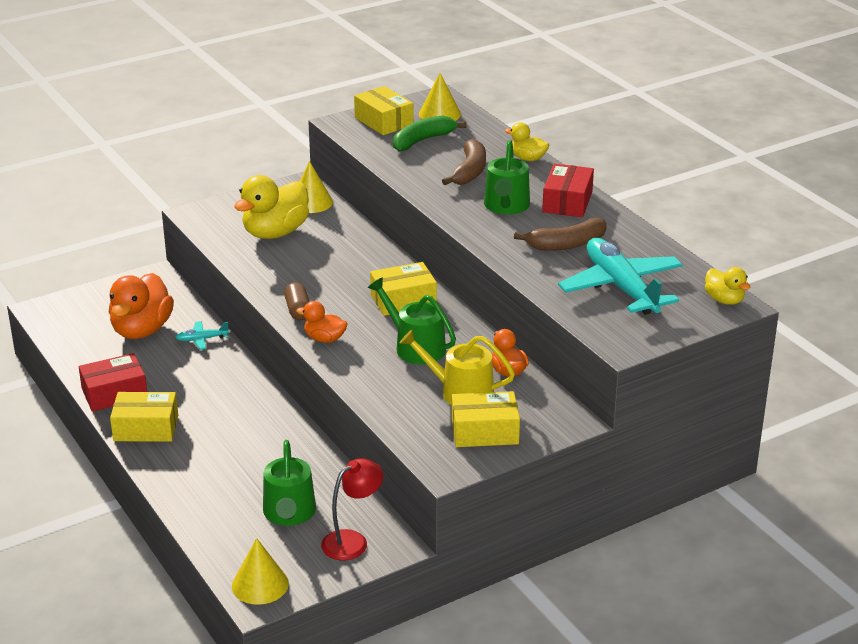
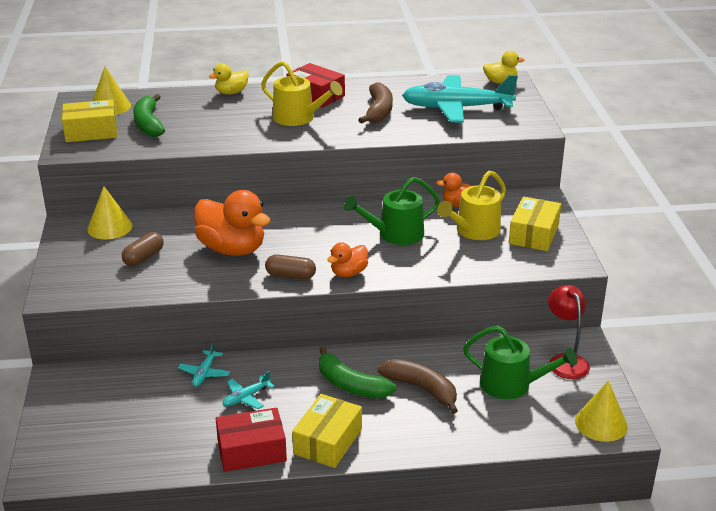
camera: 65 degrees left, 0 degrees up
red box [79,353,147,412] -> red box turned 75 degrees clockwise [216,407,287,472]
orange duck [109,273,174,339] -> orange duck moved to [194,190,271,256]
yellow duck [234,175,309,239] -> brown capsule [122,232,164,266]
yellow box [370,262,437,316] -> none
brown banana [442,139,486,185] -> brown banana moved to [378,359,458,414]
green watering can [484,140,530,214] -> yellow watering can [261,61,343,126]
none -> turquoise plane [222,371,275,409]
none -> green banana [319,347,396,399]

